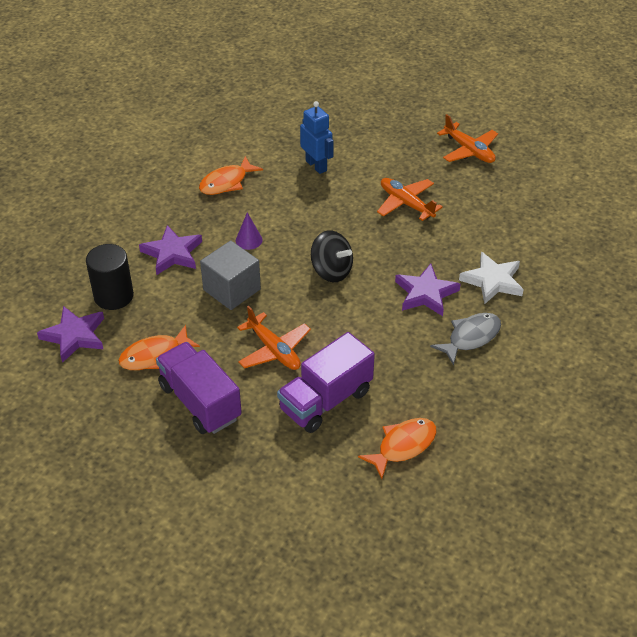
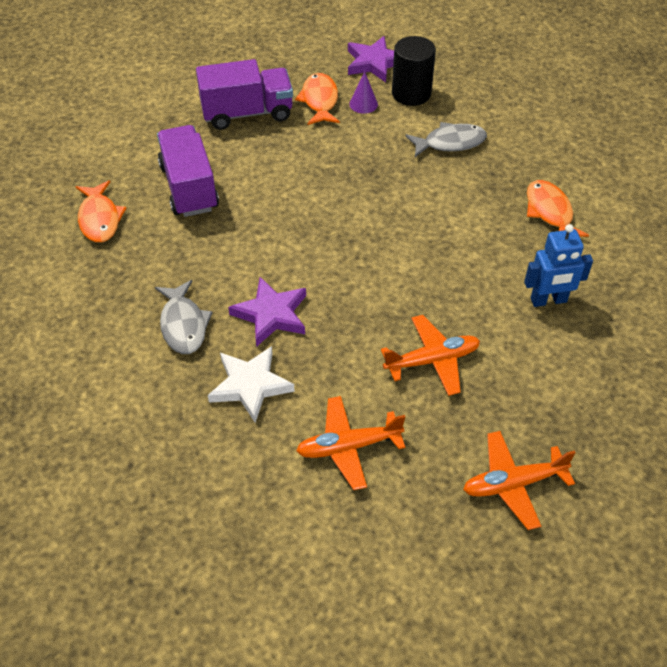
camera: 115 degrees right, 5 degrees up
purple star [139,225,202,275] -> grey fish [405,122,487,157]
grey cube [200,240,261,310] -> none
purple cone [236,212,263,250] -> purple cone moved to [349,71,378,114]
orange plane [237,306,311,370] -> orange plane moved to [296,396,405,490]
black spinning top [311,230,353,282] -> none

